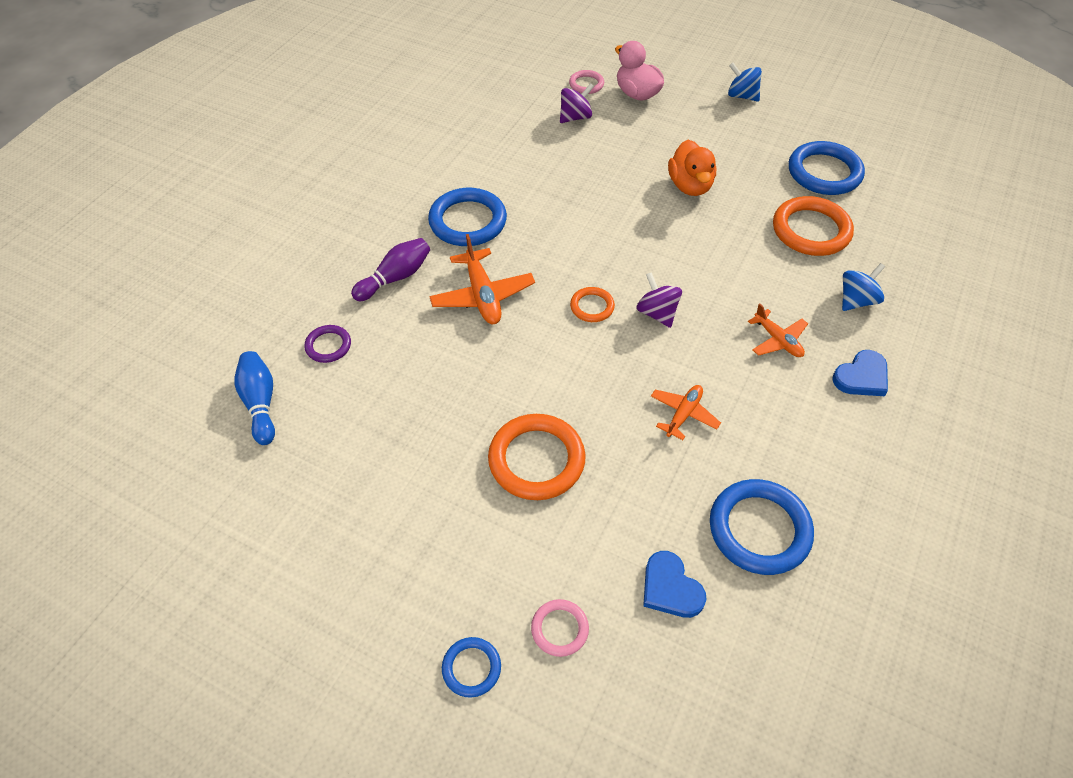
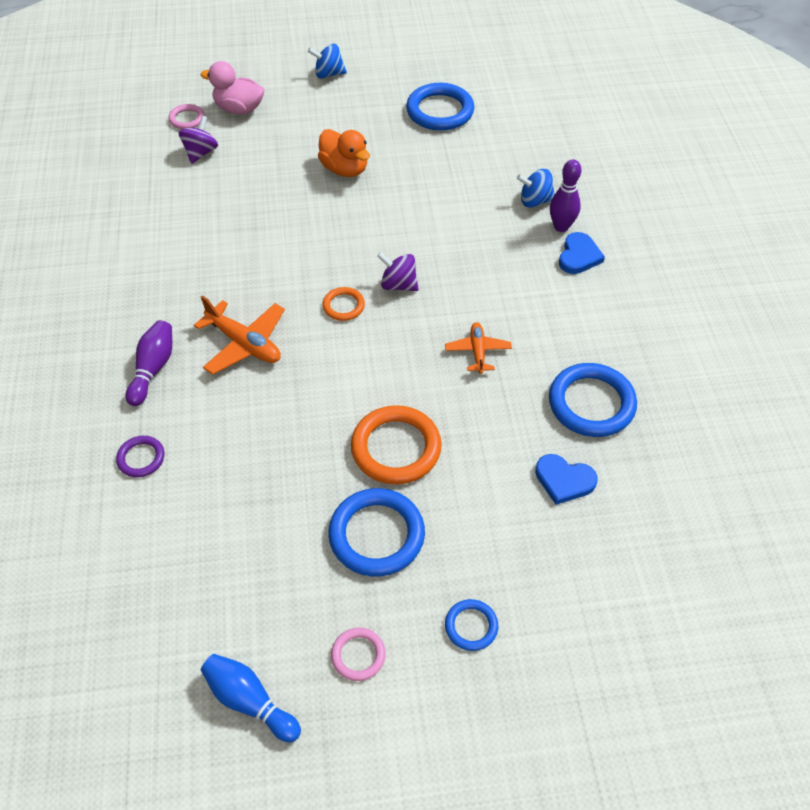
camera: 35 degrees left, 0 degrees up
blue bowling pin [234,351,275,445] -> blue bowling pin moved to [201,654,301,742]
blue ring [428,188,507,246] -> blue ring moved to [328,488,425,577]
pink ring [531,599,589,657] -> pink ring moved to [331,627,386,681]
orange plane [748,303,808,357] -> none
orange ring [773,196,854,256] -> none
blue spinning top [842,263,885,311] -> blue spinning top turned 105 degrees counterclockwise [517,169,555,208]
none -> purple bowling pin [550,159,581,232]

